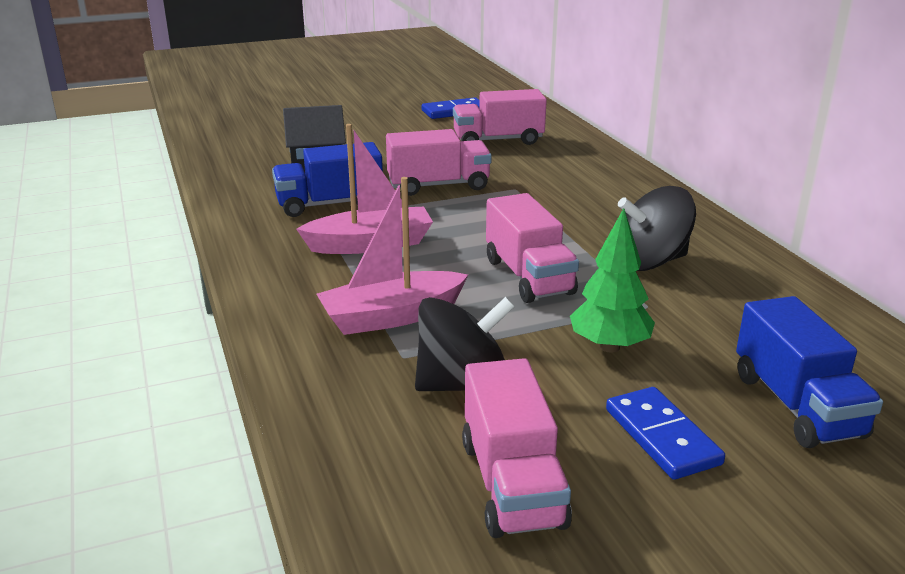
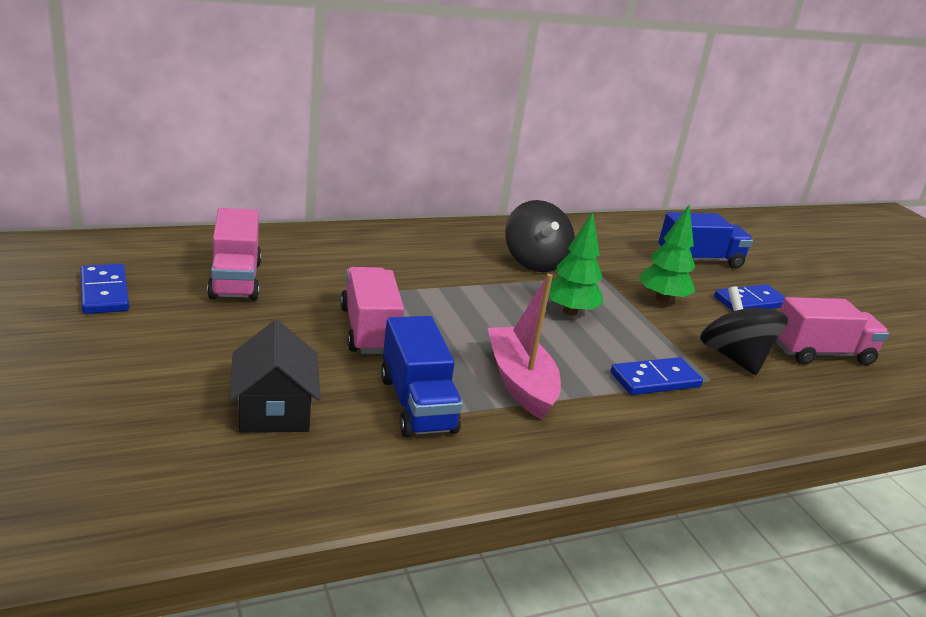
camera: 95 degrees left, 0 degrees up
pink boat [316,177,468,335] -> blue domino [611,357,703,395]
pink truck [486,193,579,303] -> green tree [548,212,604,316]

